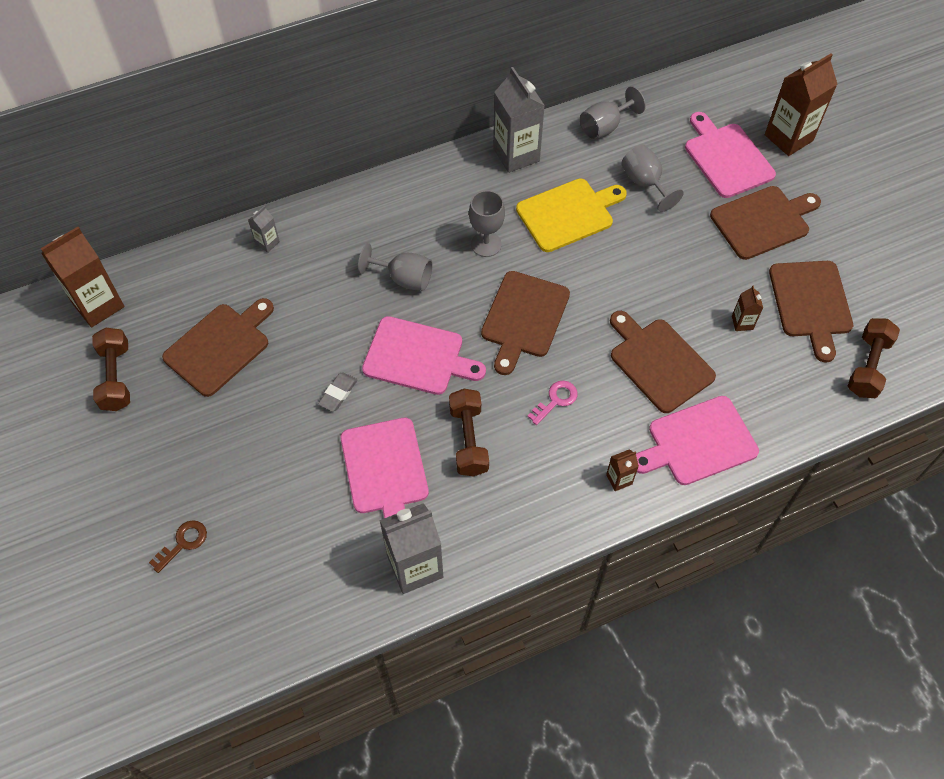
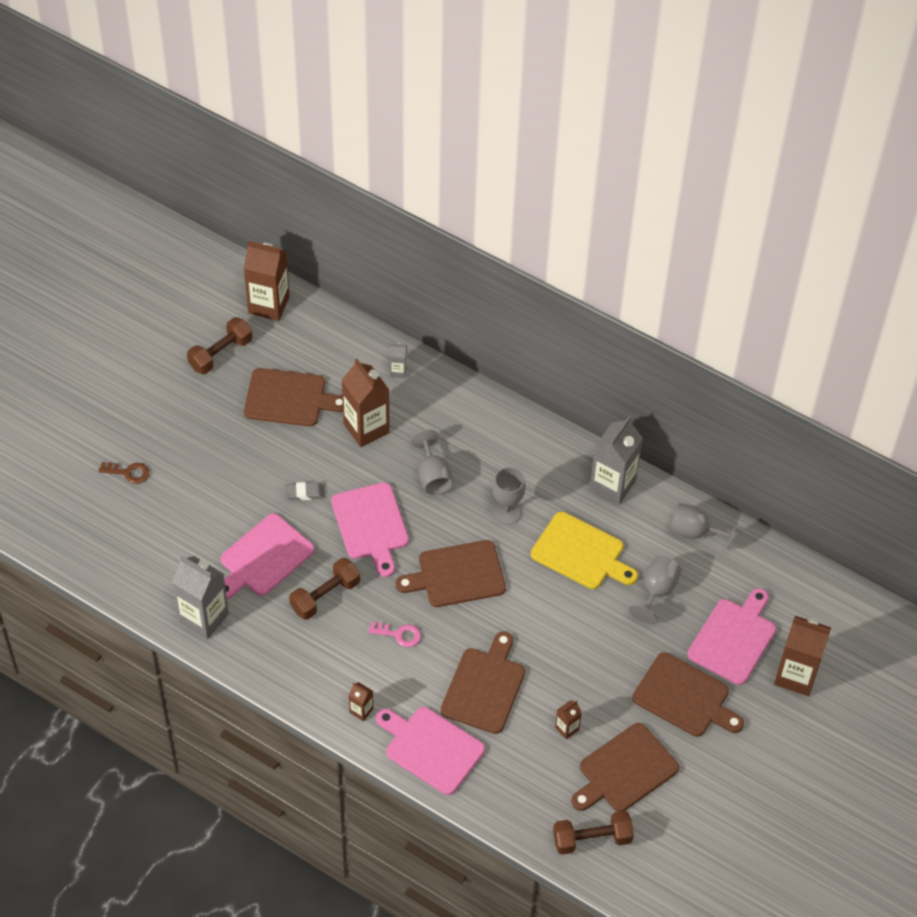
camera: 55 degrees right, 5 degrees down
none -> brown carton [341,359,389,447]

